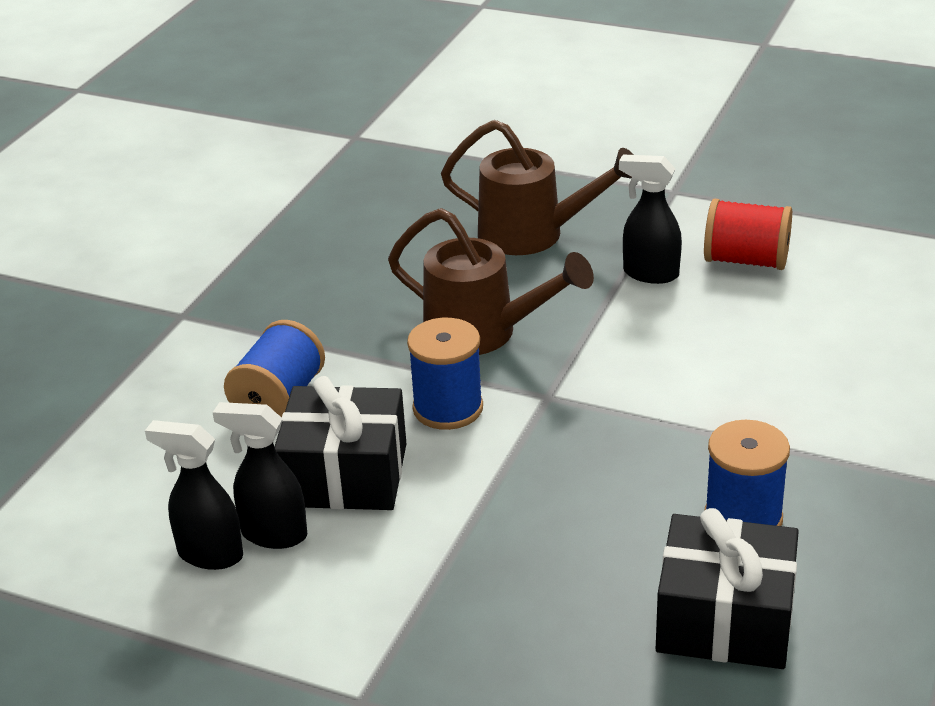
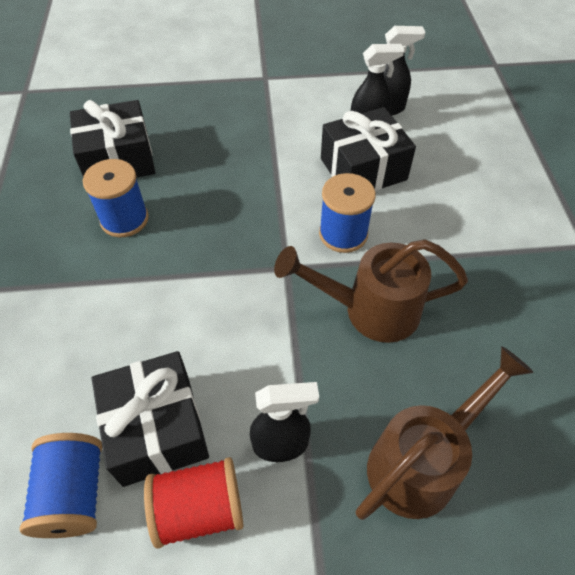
camera: 150 degrees right, 20 degrees up
blue spool [224,320,325,418] -> blue spool moved to [19,433,102,538]
brown watering can [441,120,633,255] -> brown watering can turned 150 degrees clockwise [355,346,533,520]
none -> black gift [92,351,209,487]

